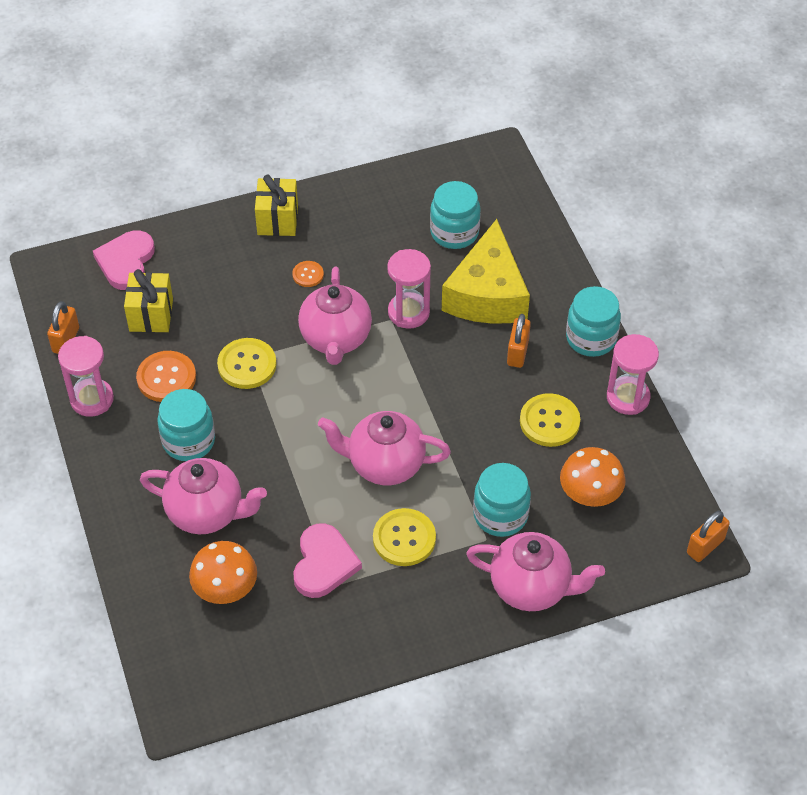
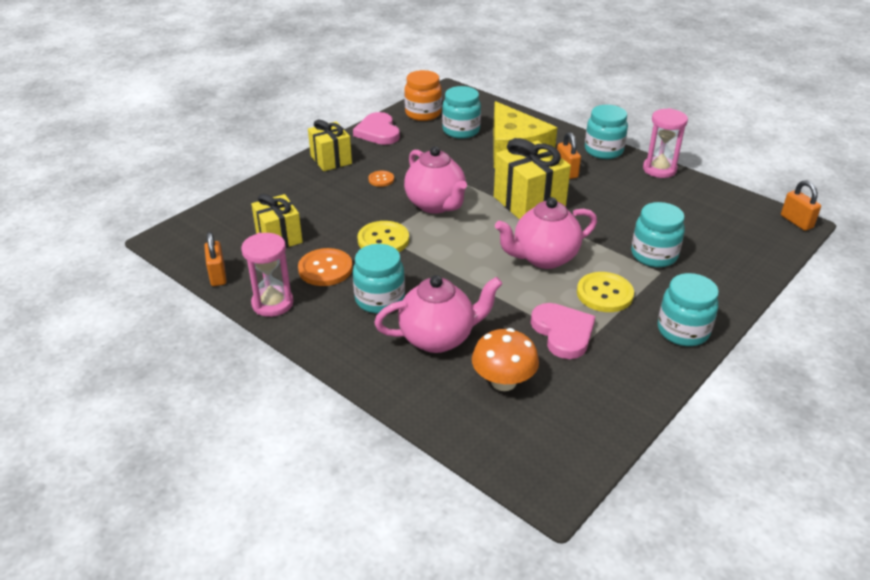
camera: 30 degrees left, 15 degrees down
pink heart [93,230,155,290] -> pink heart moved to [353,112,400,145]
pink hourglass [387,249,431,329] -> none
pink teapot [466,532,605,611] -> none
yellow button [520,393,580,447] -> none
orange mushroom [560,447,626,507] -> none
orange padlock [687,511,730,562] -> orange padlock turned 45 degrees counterclockwise [781,180,821,231]
none -> orange jar [404,70,442,121]
none -> yellow gift [494,138,571,220]
none -> turquoise jar [658,273,719,346]

